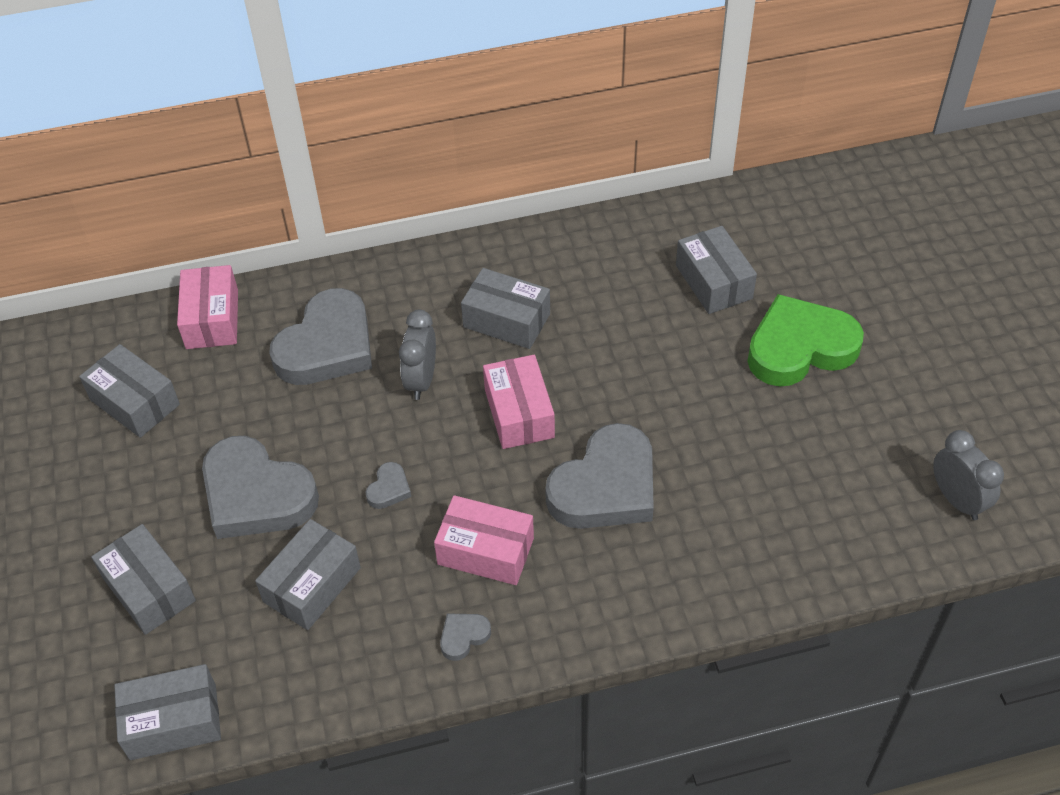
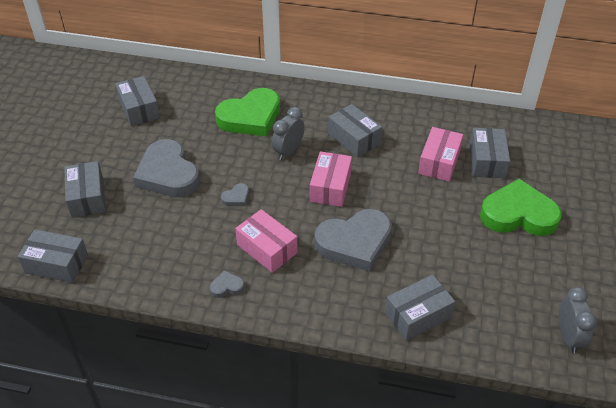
camera: 25 degrees right, 5 degrees down
pink box [177,265,238,349] -> pink box moved to [418,127,463,182]
grey box [255,519,361,630] -> grey box moved to [385,275,455,341]
grey heart [269,288,372,385] -> green heart [215,88,280,136]

